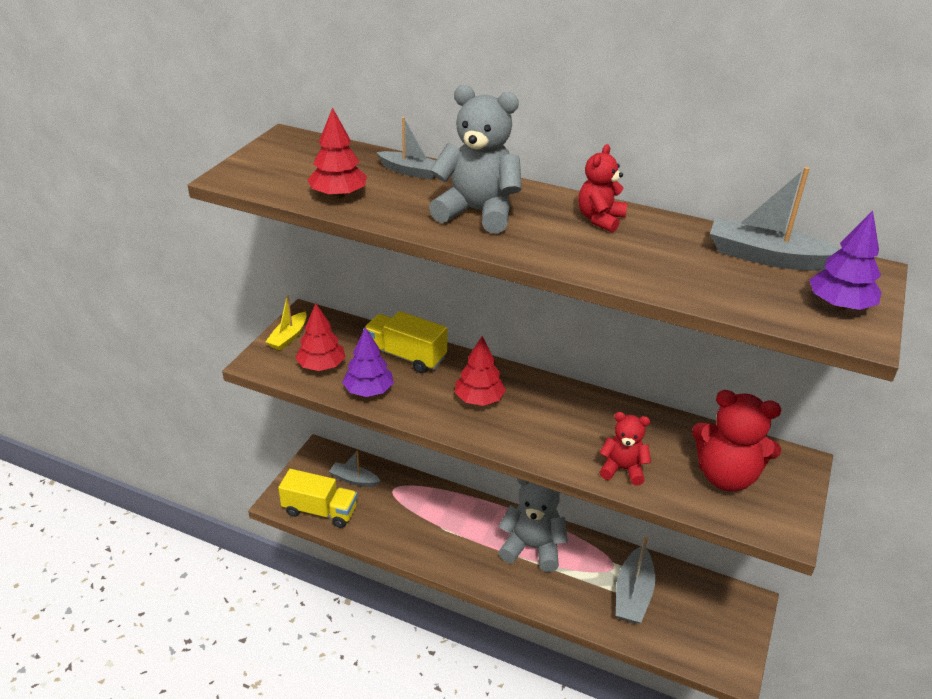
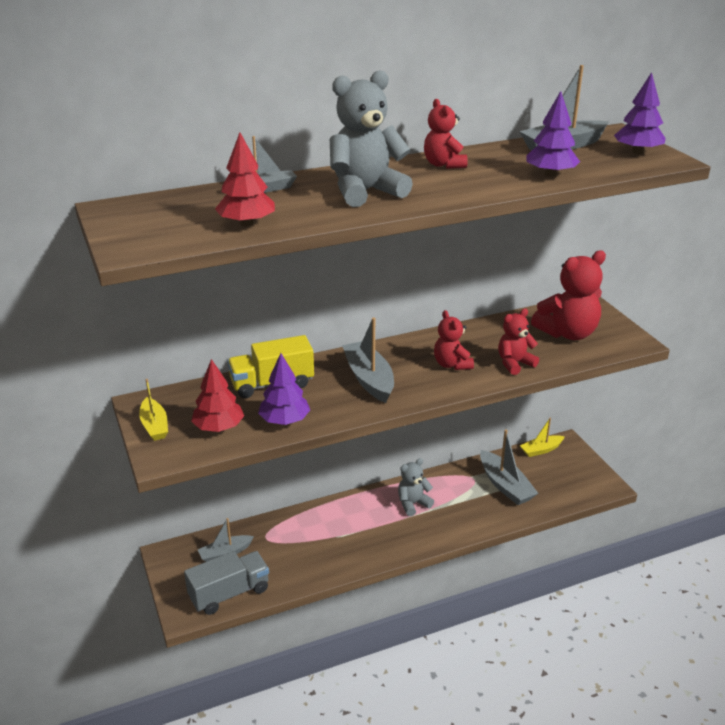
camera: 45 degrees left, 5 degrees down
yellow truck [278,469,357,528] -> grey truck [184,551,269,615]
red tree [455,336,506,406] -> grey boat [342,317,394,403]
grey teddy bear [498,478,568,572] -> grey teddy bear [398,458,434,516], size x0.59
none -> red teddy bear [434,310,474,370]
none -> yellow boat [520,418,565,457]
none -> purple tree [526,91,580,177]

